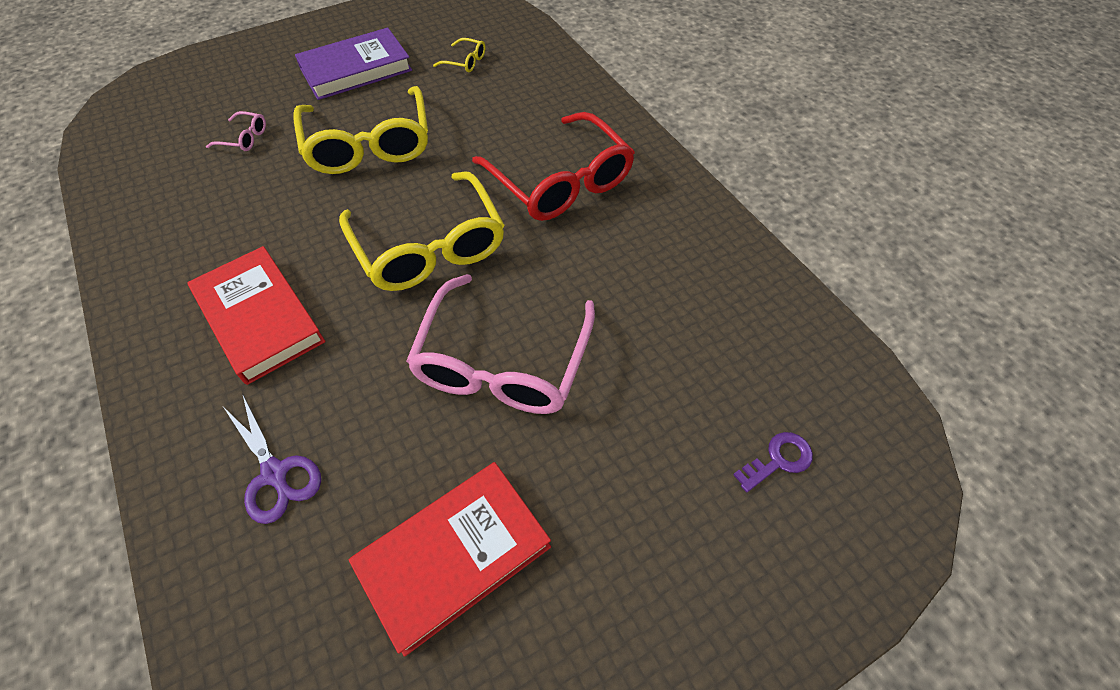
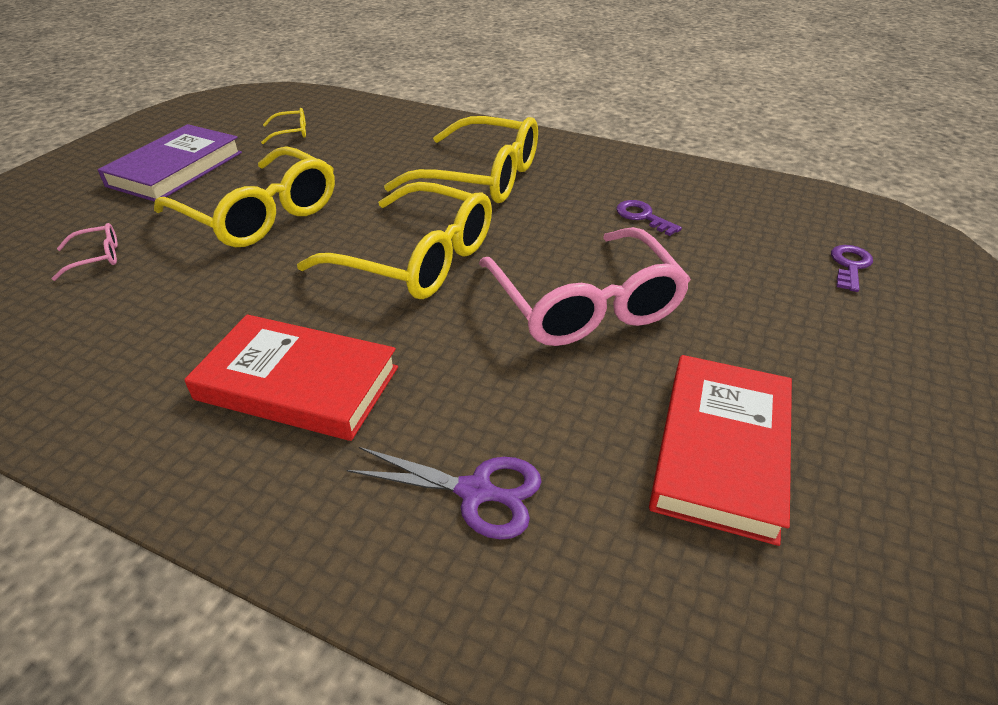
camera: 35 degrees left, 15 degrees down
red glasses [472,112,635,221] -> yellow glasses [384,116,538,203]
none -> purple key [616,200,682,236]

